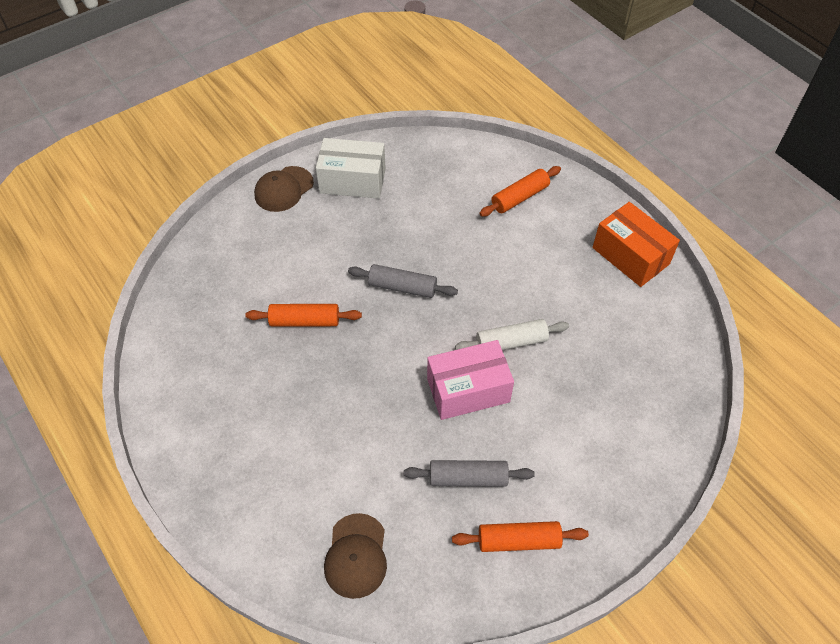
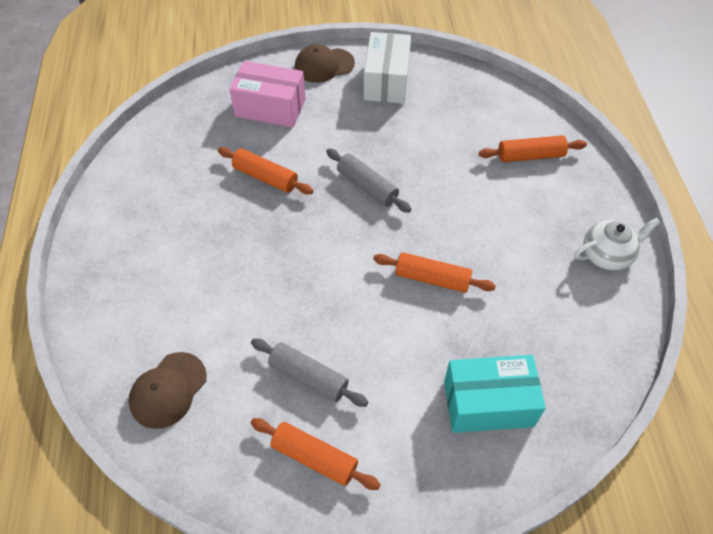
camera: 30 degrees right, 0 degrees up
white box [316,138,386,199] -> white box turned 60 degrees clockwise [364,32,411,104]
pink box [427,340,514,420] -> pink box moved to [229,61,306,127]
white rolling pin [455,319,569,350] -> orange rolling pin [373,252,496,293]
orange box [592,202,680,287] -> white teapot [575,218,661,270]
none -> turquoise box [444,355,546,433]

